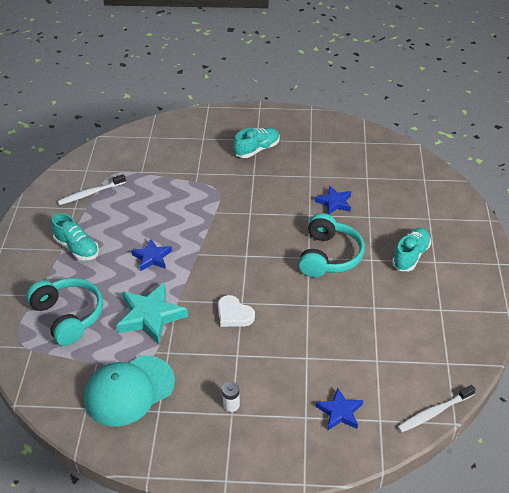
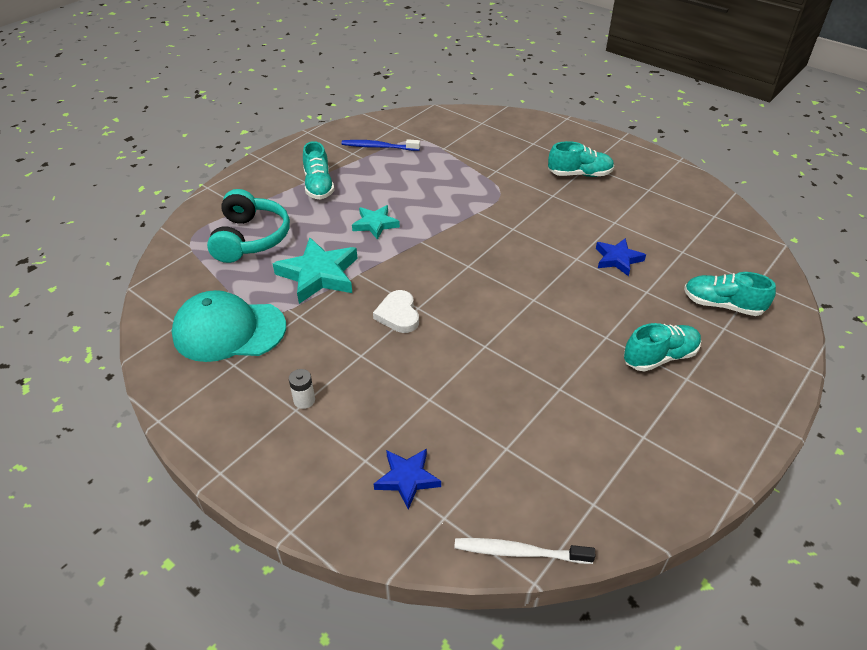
camera: 35 degrees right, 0 degrees up
white toothbrush [58,174,126,205] -> blue toothbrush [342,139,420,151]
blue star [132,239,172,271] -> turquoise star [352,205,400,240]
turquoise headphones [299,213,365,277] -> none
none -> turquoise shoe [684,272,776,316]

